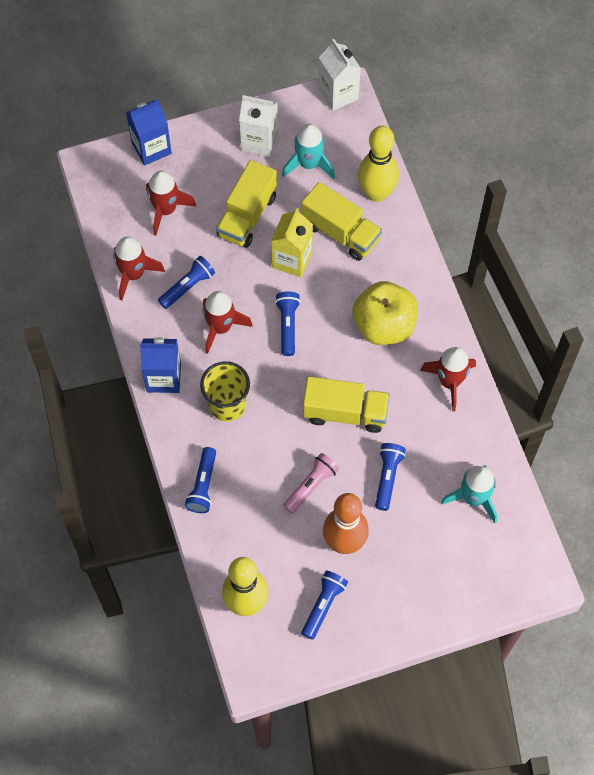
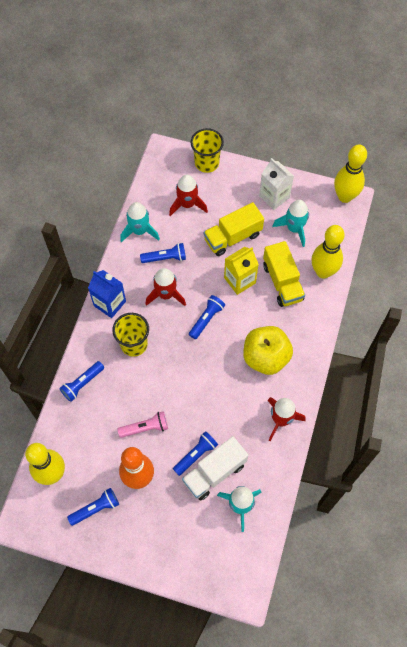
camera: 35 degrees right, 0 degrees up
red rocket [113,237,165,301] -> turquoise rocket [120,202,160,242]
blue carton [126,99,172,166] -> yellow cup [191,128,224,173]
yellow truck [303,377,390,433] -> none
white carton [318,39,361,111] -> yellow bowling pin [334,145,367,203]
none -> white truck [182,436,248,501]

